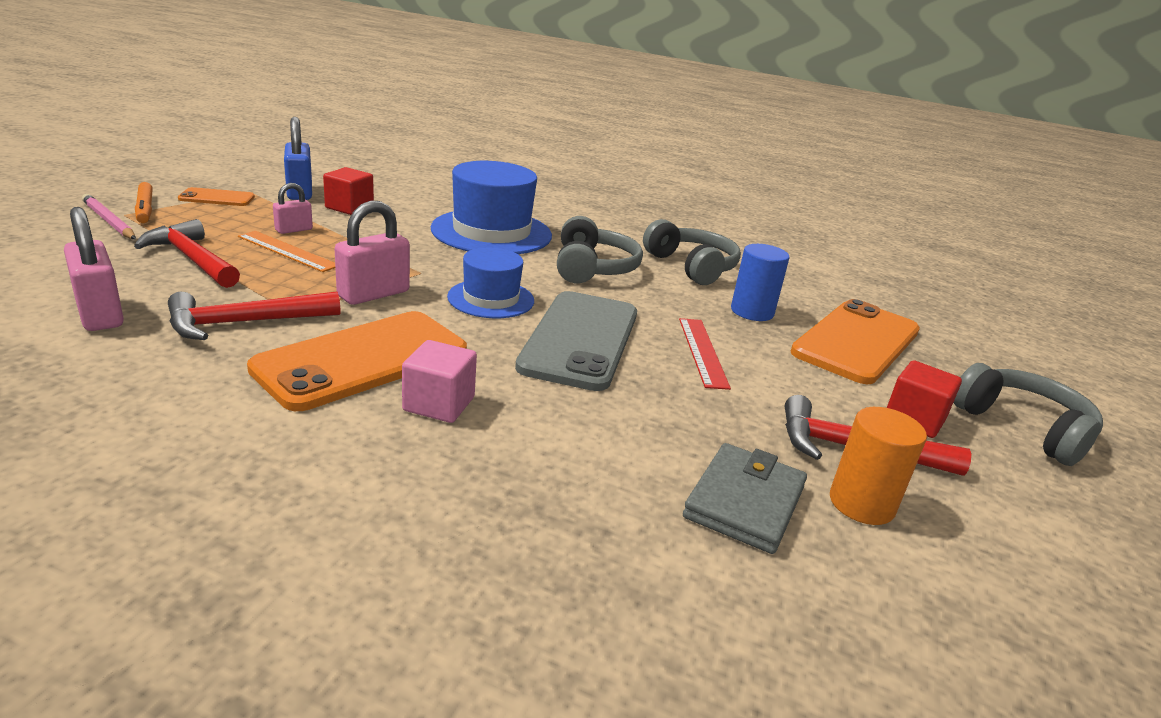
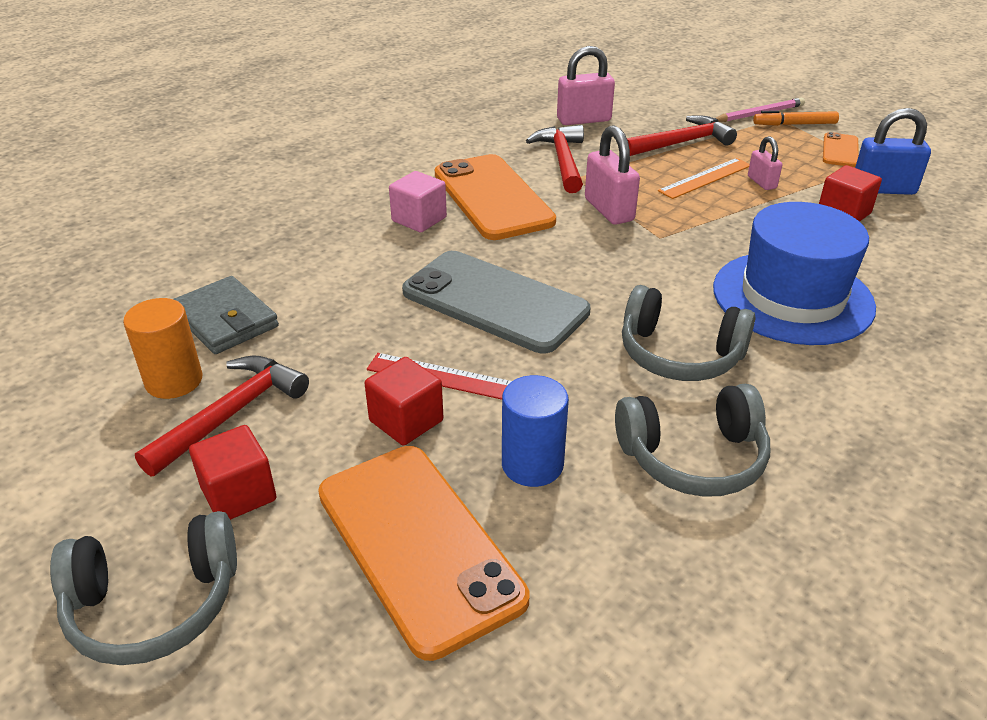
camera: 115 degrees right, 10 degrees up
blue hat [447,248,534,318] -> none
none -> red cube [365,357,444,445]

